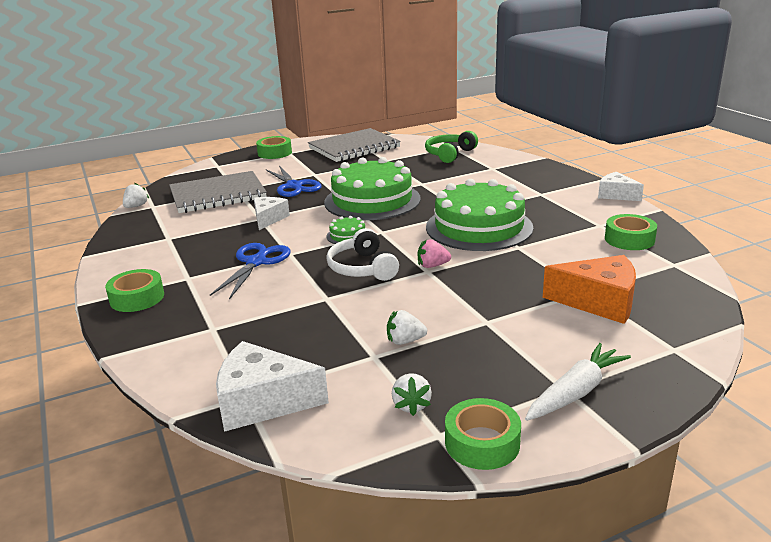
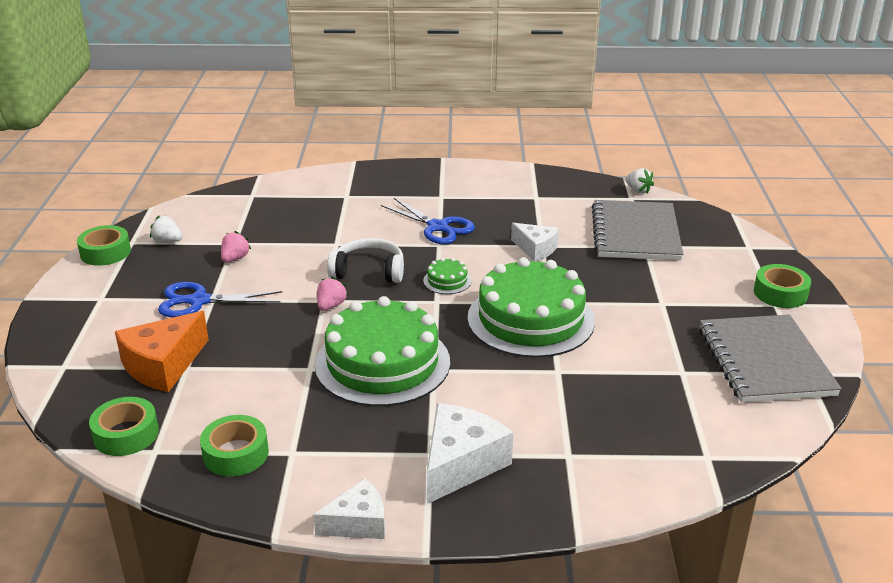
camera: 115 degrees right, 5 degrees up
green tape [105,269,164,312] -> green tape moved to [89,397,159,456]
white cheese [216,341,329,432] -> white cheese moved to [427,403,513,504]
blue scissors [266,166,322,197] -> blue scissors moved to [158,282,282,318]
white strawberry [387,310,427,345] -> pink strawberry [221,231,251,262]
green headphones [425,131,478,163] -> none
white carrot [525,343,631,421] -> none

